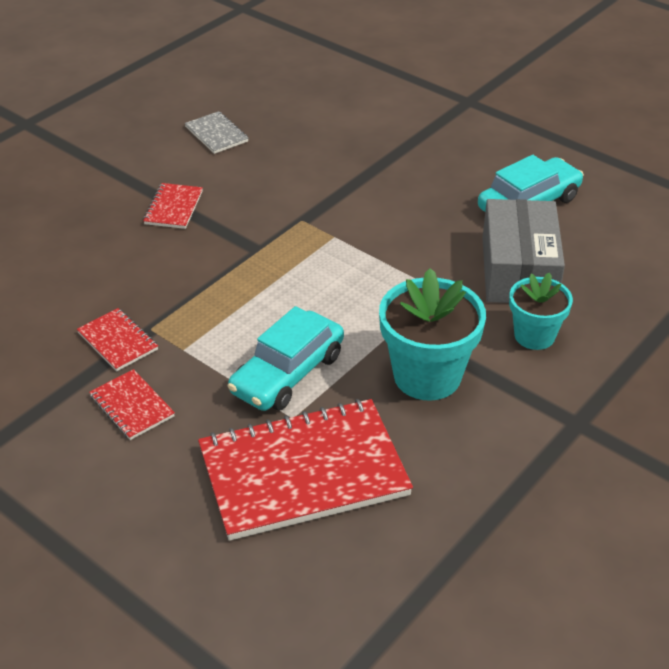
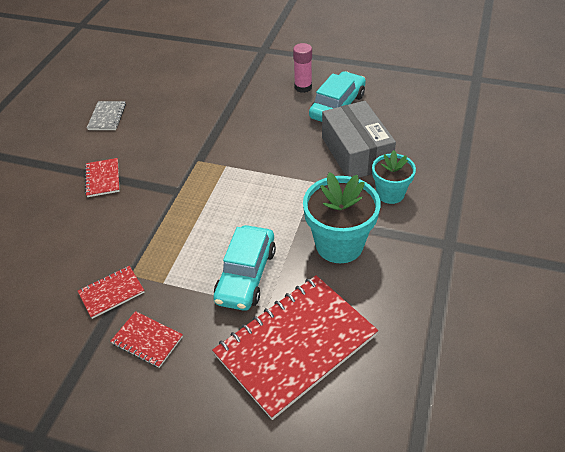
camera: 20 degrees left, 5 degrees up
red notebook [77,308,158,371] -> red notebook turned 60 degrees counterclockwise [78,266,145,319]
grey notebook [185,111,249,154] -> grey notebook turned 60 degrees clockwise [87,101,126,130]
none -> pink glue stick [293,43,312,93]

